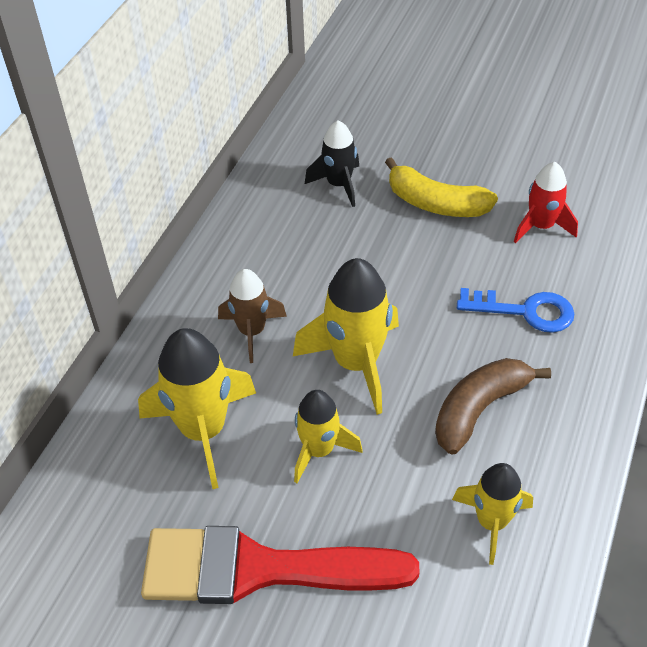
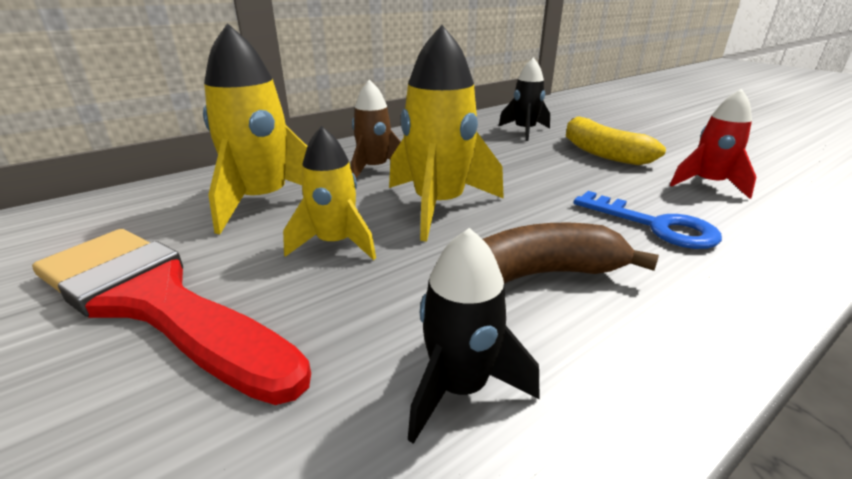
camera: 30 degrees right, 20 degrees down
yellow rocket [452,463,533,565] -> black rocket [408,228,539,444]

